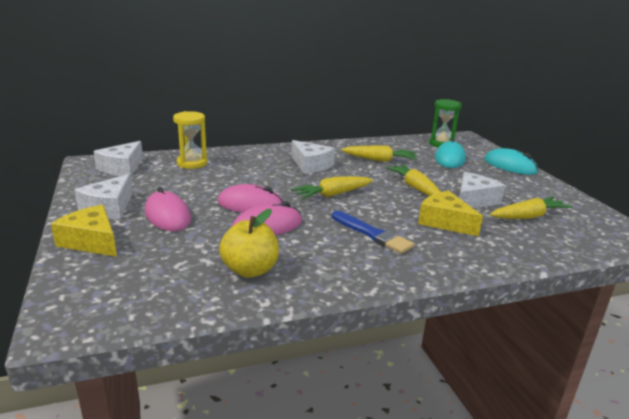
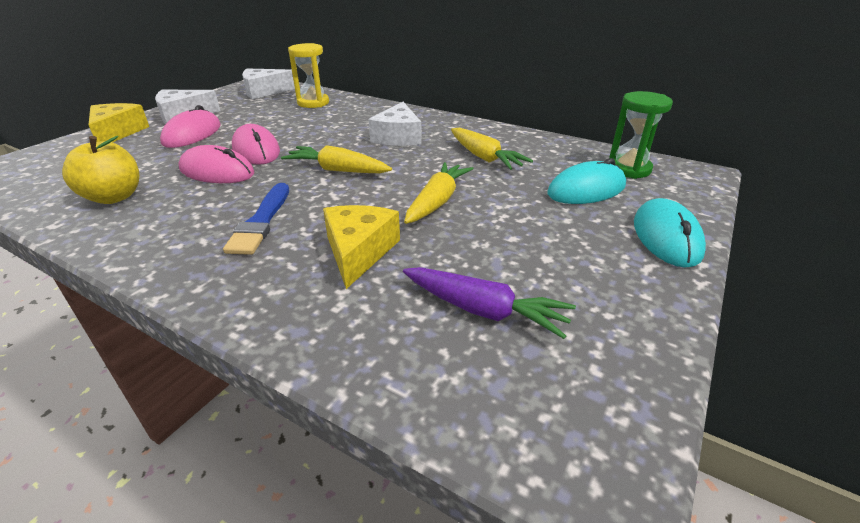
camera: 50 degrees right, 10 degrees up
white cheese [459,172,505,209] -> none
yellow carrot [490,197,572,219] -> purple carrot [403,267,576,339]

